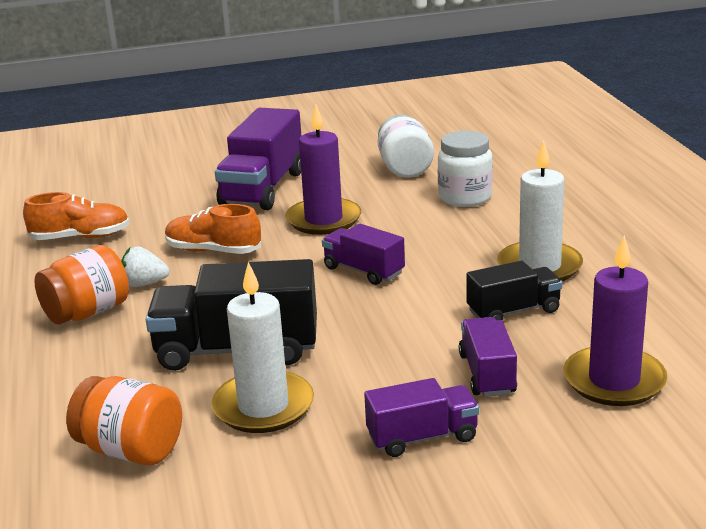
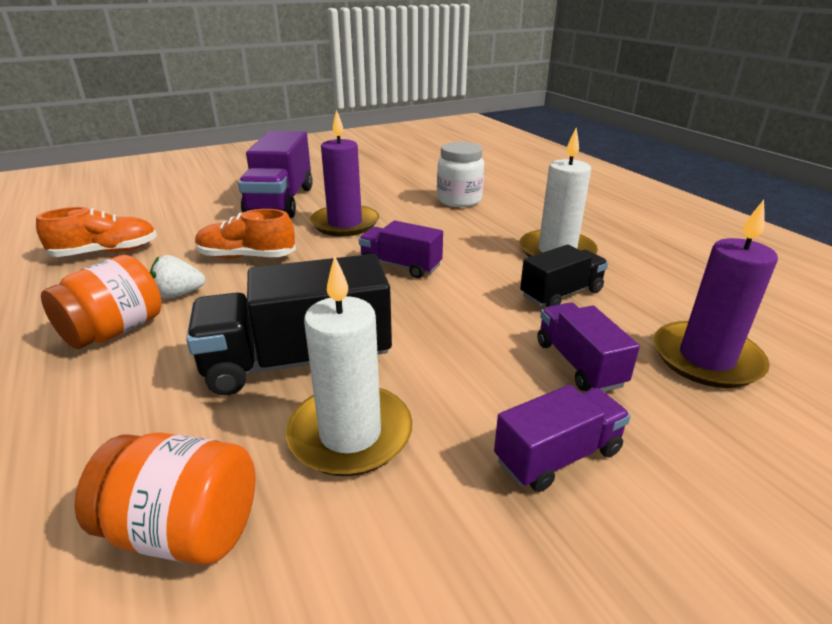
camera: 15 degrees left, 5 degrees up
white jar [378,114,434,178] -> none

